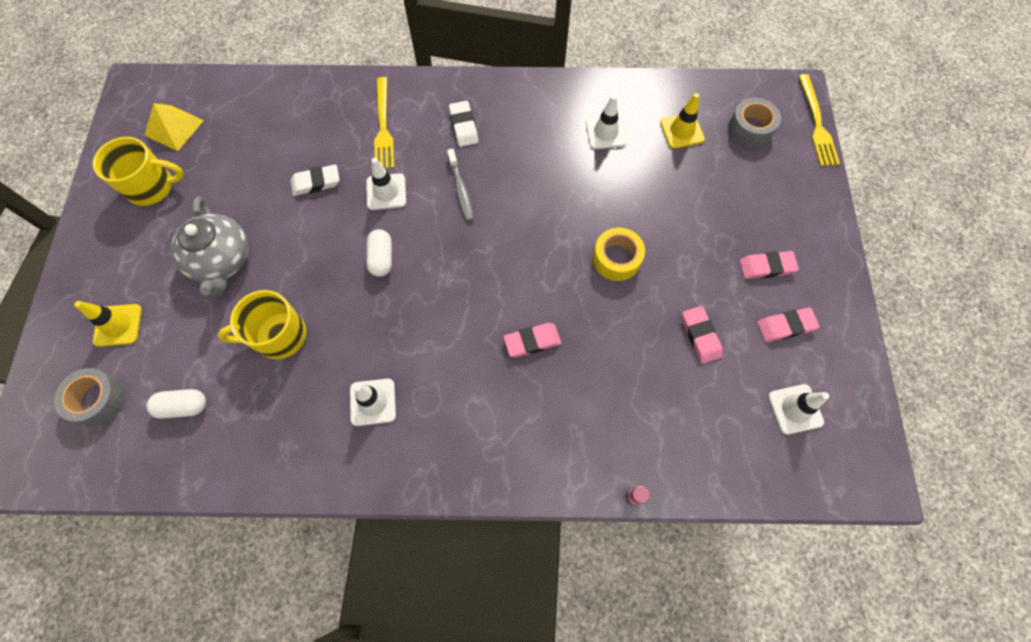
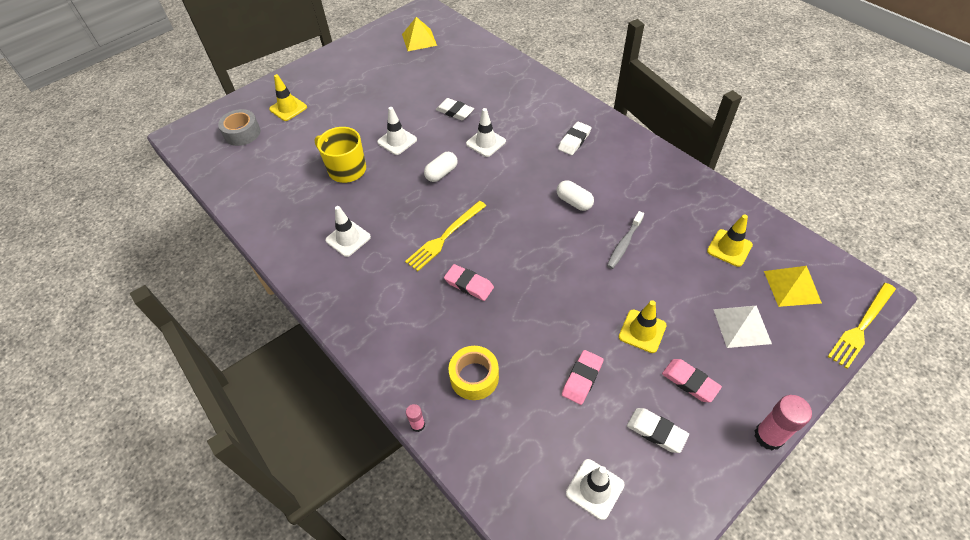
camera: 50 degrees right, 15 degrees down
yellow mug [93,137,184,206] -> none
white capsule [146,389,206,419] -> white capsule moved to [557,180,594,211]
grey teapot [171,196,249,296] -> none
yellow fork [374,77,394,169] -> yellow fork moved to [405,201,486,271]
grey toothbrush [447,149,474,221] -> grey toothbrush moved to [607,211,644,269]
white traffic cone [586,95,627,149] -> white traffic cone moved to [377,107,417,155]
yellow tape [593,228,645,281] -> yellow tape moved to [448,346,499,400]
grey tape [729,98,781,147] -> yellow pyramid [764,266,822,307]
pink eraser [757,307,820,342] -> white eraser [627,408,689,453]
none -> yellow traffic cone [619,300,667,353]
none -> white pyramid [713,306,772,348]
none -> pink glue stick [755,395,812,450]

